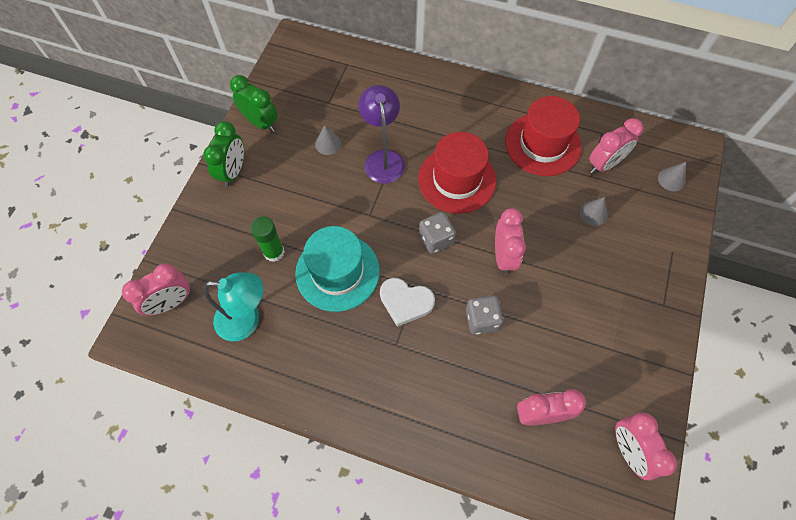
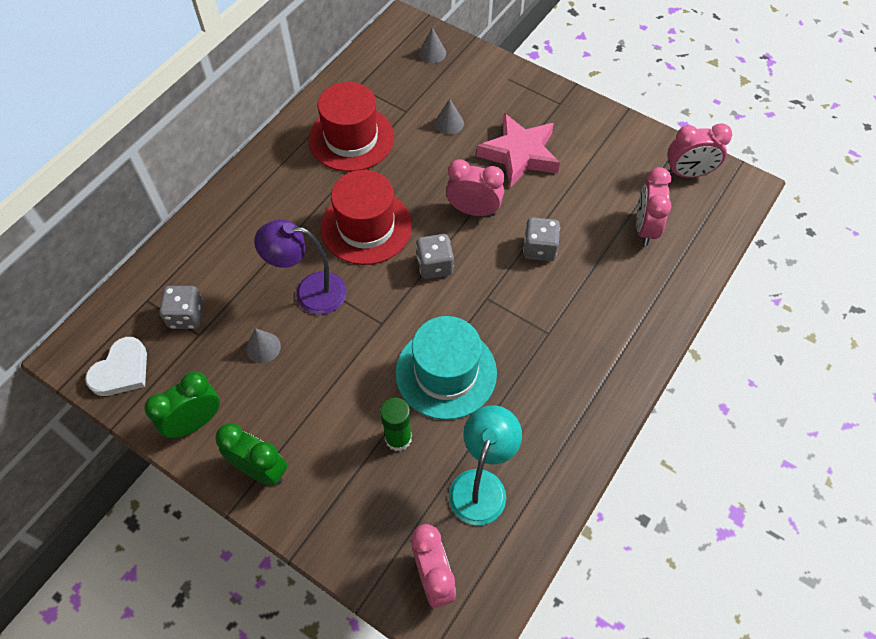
camera: 75 degrees left, 5 degrees down
white heart [380,278,435,327] -> white heart moved to [85,337,147,396]
pink clock [589,118,643,174] -> none
none -> grey dice [159,286,204,329]
none -> pink star [476,113,560,188]

